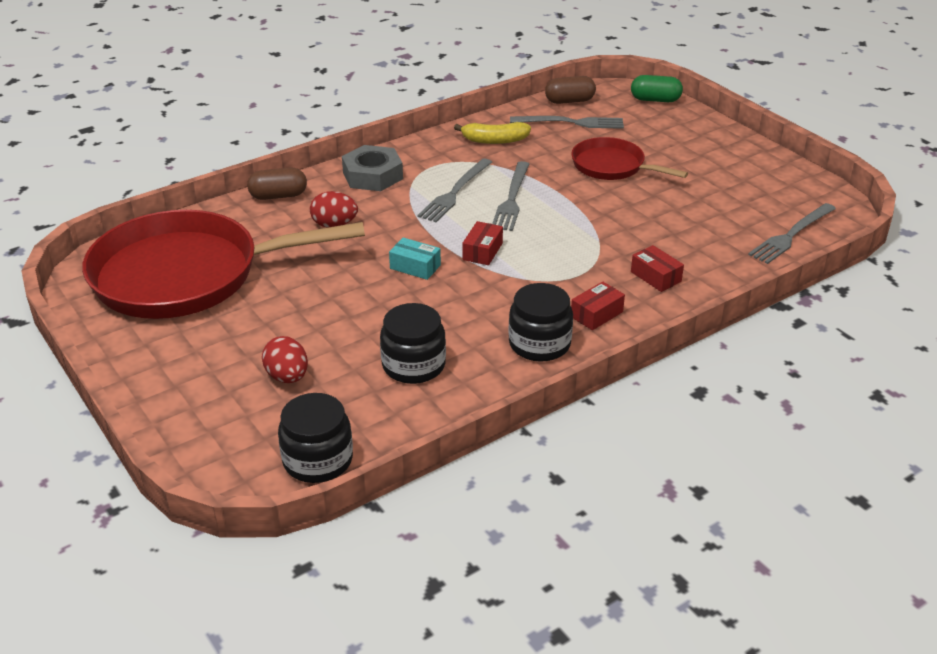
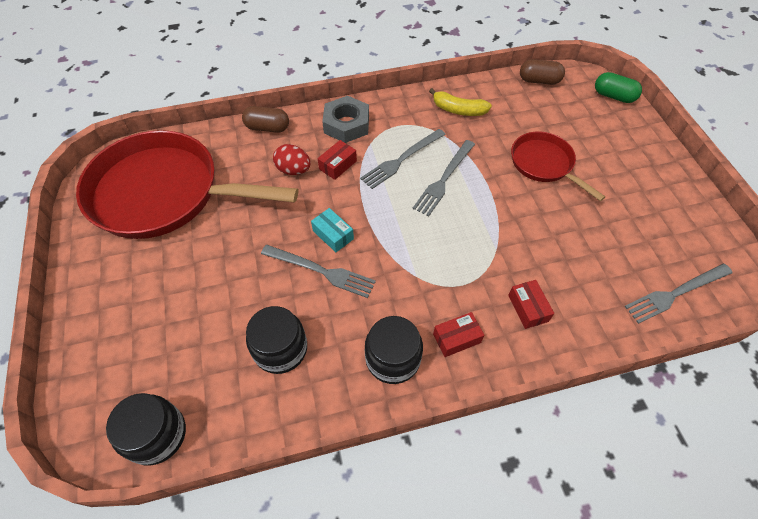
camera: 20 degrees right, 20 degrees up
red egg [262,336,308,383] -> none
red box [462,221,503,265] -> red box moved to [318,140,357,180]
grey fork [510,116,624,129] -> grey fork moved to [261,245,376,298]

